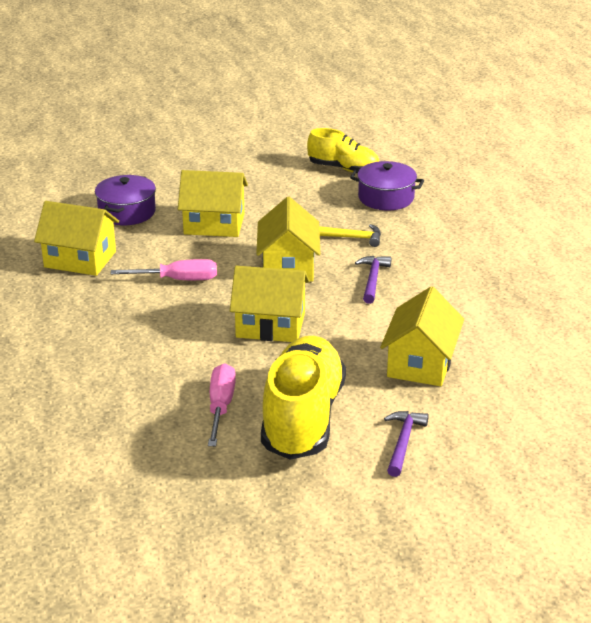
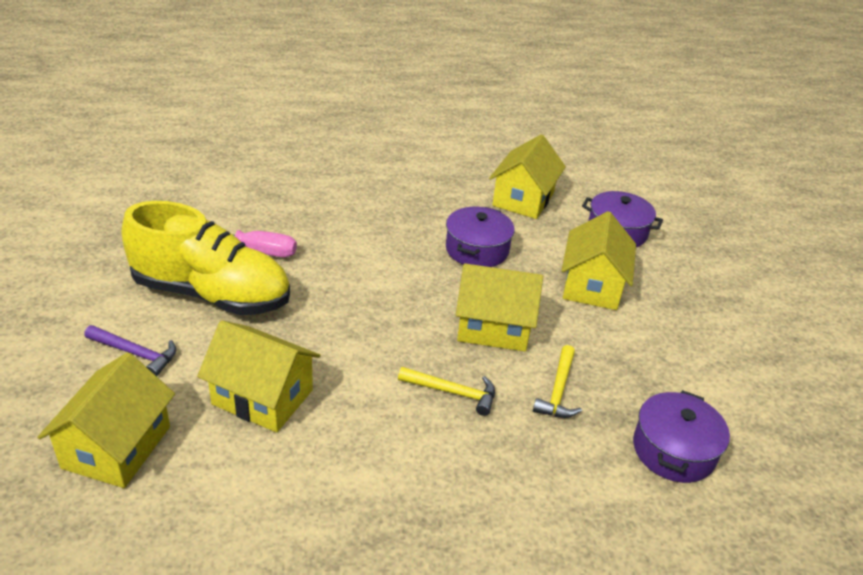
camera: 95 degrees right, 5 degrees up
pink screwdriver [110,259,217,280] -> purple pot [446,207,514,267]
yellow house [230,266,310,342] -> yellow house moved to [37,352,175,488]
yellow shoe [307,128,379,172] -> none
purple hammer [355,256,391,304] -> yellow hammer [398,367,495,416]

